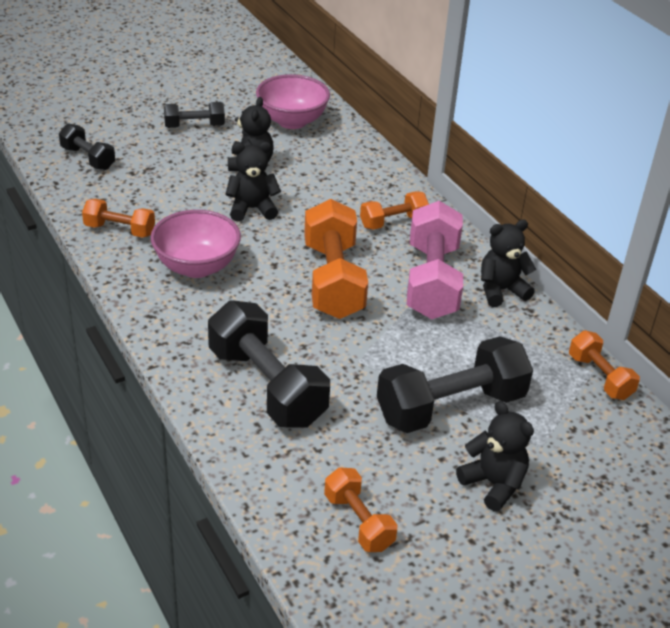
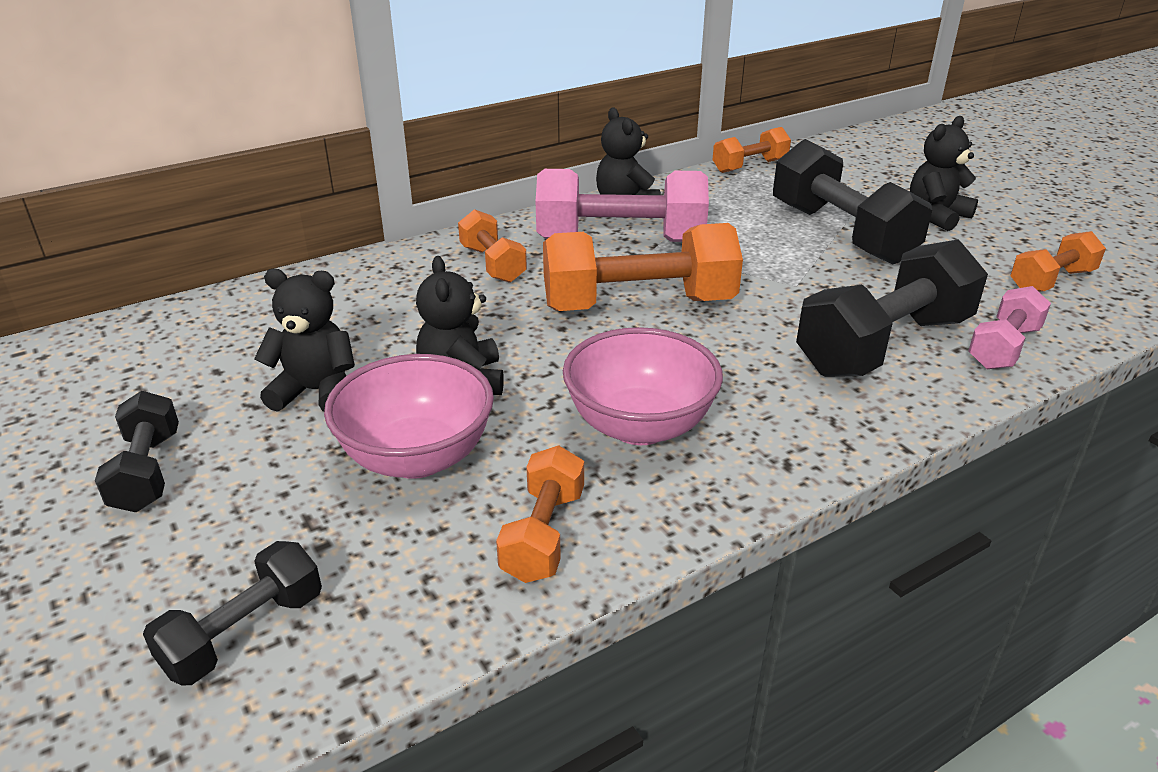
camera: 90 degrees left, 5 degrees down
pink bowl [256,74,330,129] -> pink bowl moved to [324,354,494,479]
none -> pink dumbbell [968,286,1051,369]

